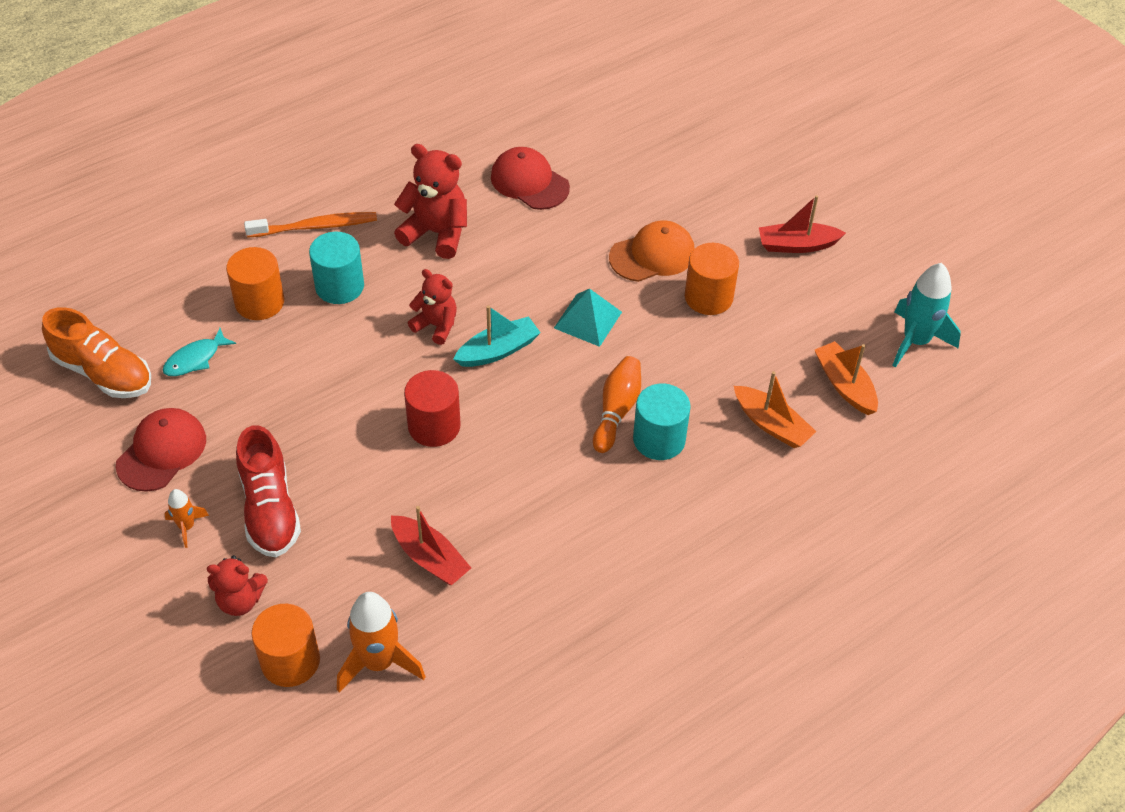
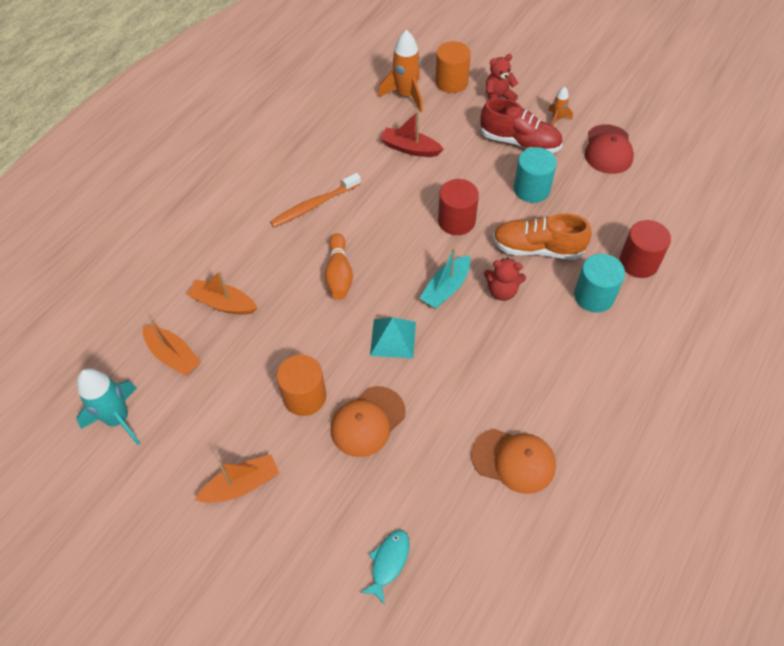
camera: 160 degrees right, 5 degrees up
orange shoe [42,307,151,398] -> orange shoe moved to [493,213,592,260]
turquoise fish [163,328,236,376] -> turquoise fish moved to [360,530,410,604]
orange cylinder [226,247,284,320] -> red cylinder [619,220,671,278]
red shoe [236,425,301,557] -> red shoe turned 150 degrees clockwise [480,98,563,153]
orange toothbrush [244,212,377,237] -> orange toothbrush moved to [270,173,361,227]
red teddy bear [394,144,467,259] -> none
red cap [491,147,570,210] -> orange cap [471,429,556,494]
turquoise cylinder [633,383,691,460] -> turquoise cylinder moved to [514,147,557,203]
red boat [759,195,846,253] -> orange boat [195,454,279,503]

